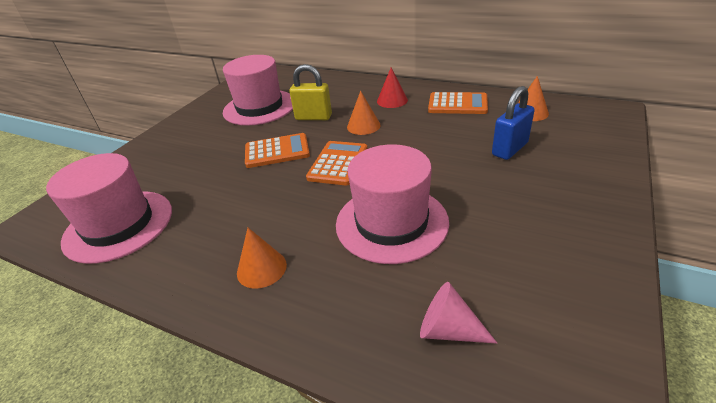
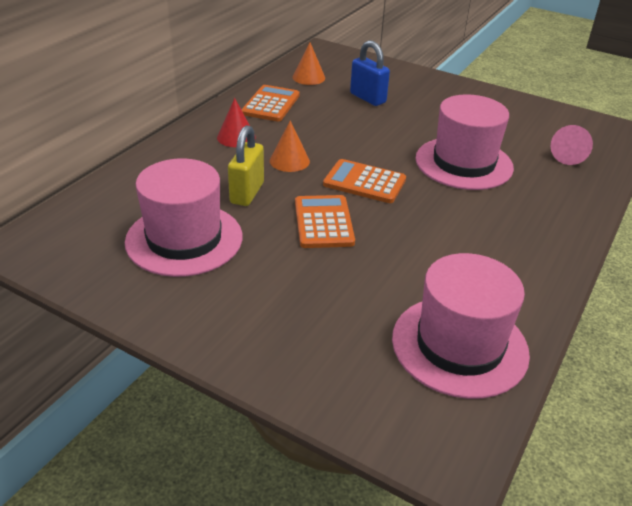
camera: 90 degrees left, 0 degrees up
orange cone [237,228,287,289] -> none

